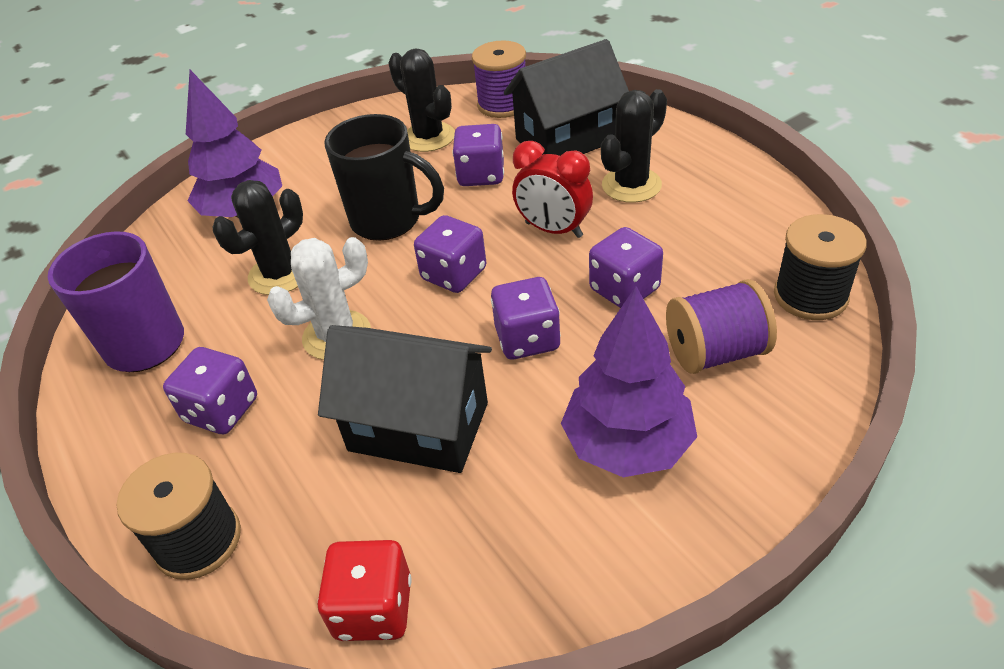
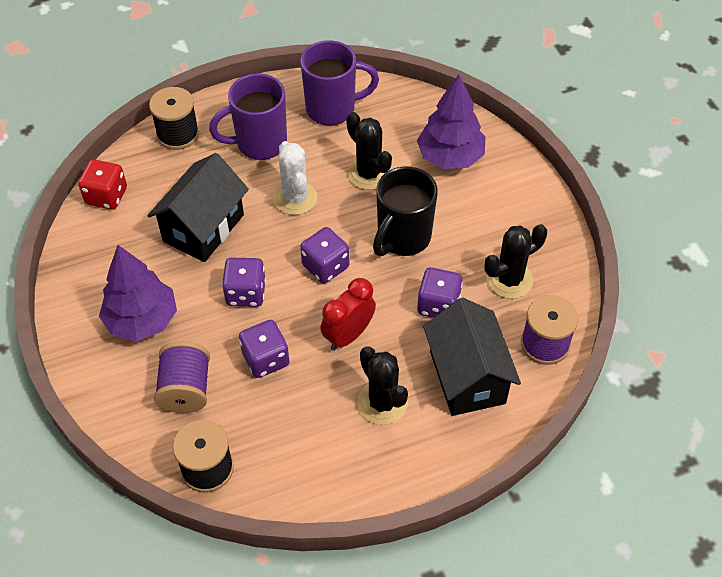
camera: 100 degrees right, 10 degrees up
purple dice [163,347,257,434] -> purple mug [209,74,287,160]

